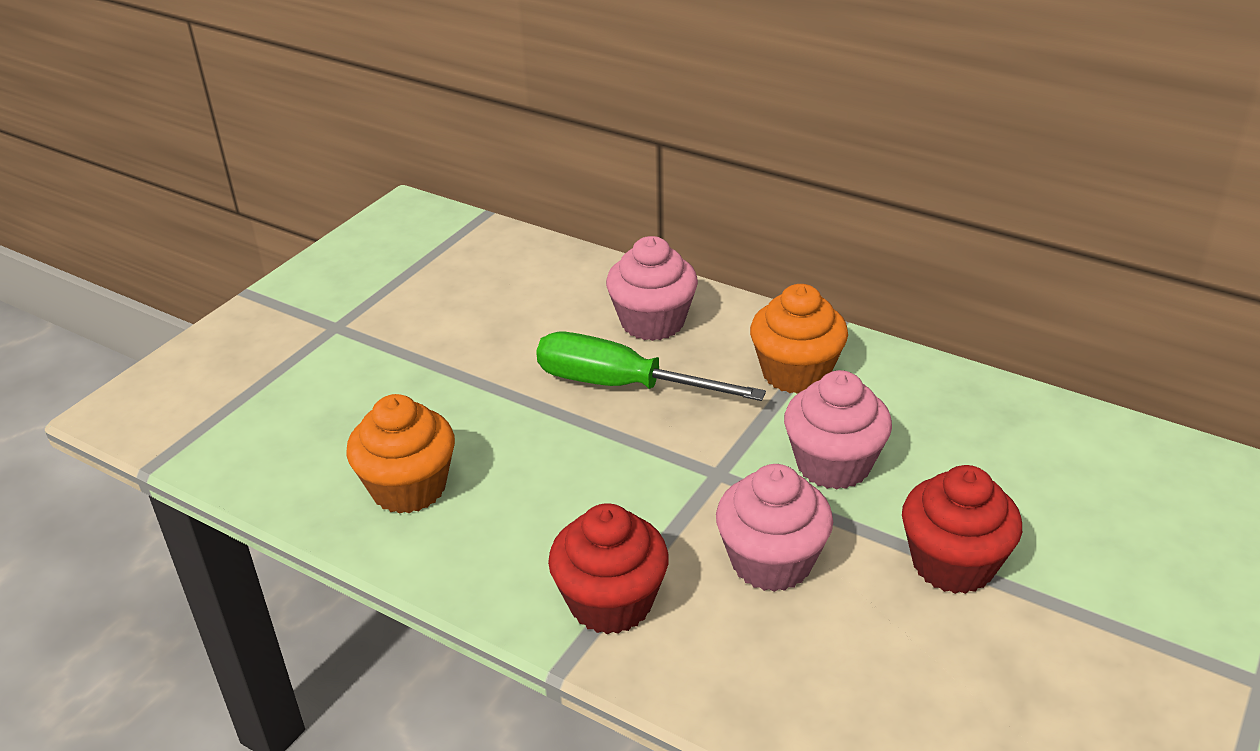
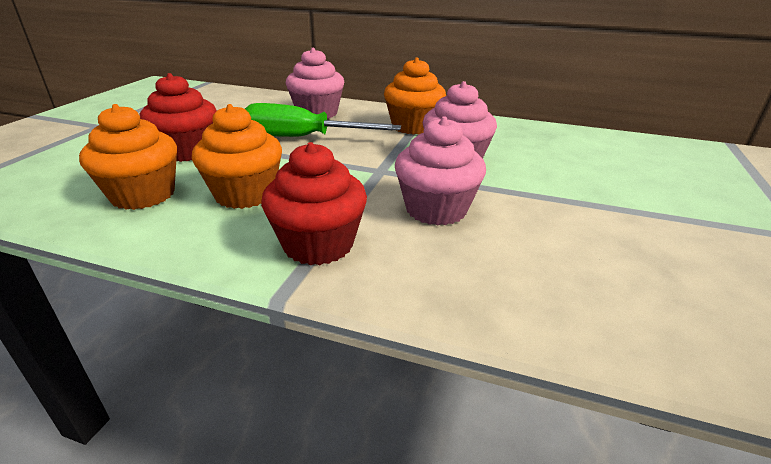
camera: 15 degrees left, 5 degrees down
red cupcake [902,465,1022,594] -> red cupcake moved to [140,73,217,162]
none -> orange cupcake [192,104,282,209]

